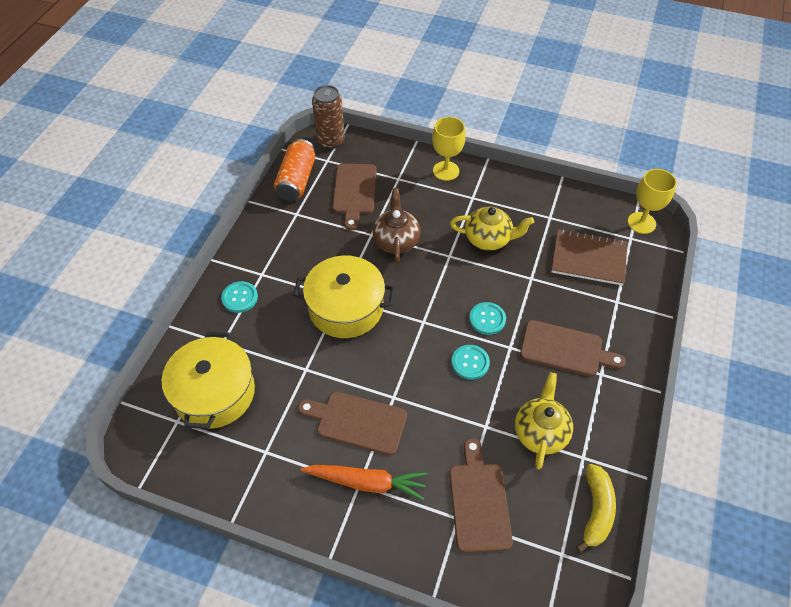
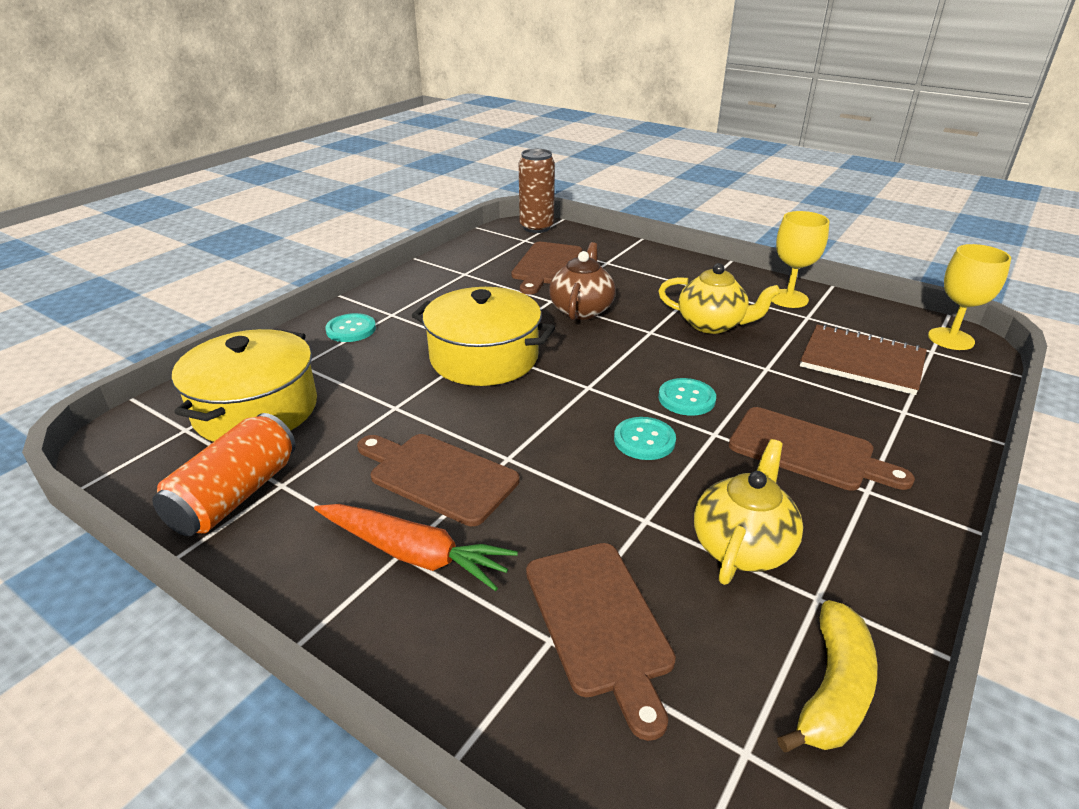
camera: 15 degrees right, 20 degrees down
orange can [274,139,315,201] -> orange can moved to [152,413,296,536]
yellow goblet [432,117,466,181] -> yellow goblet moved to [772,211,830,308]
brown cutting board [449,438,513,553] -> brown cutting board turned 150 degrees clockwise [526,543,676,741]

